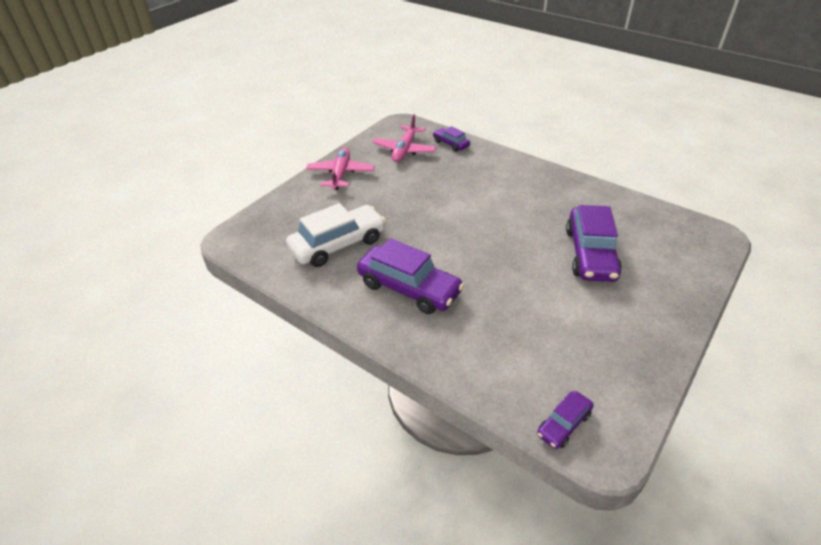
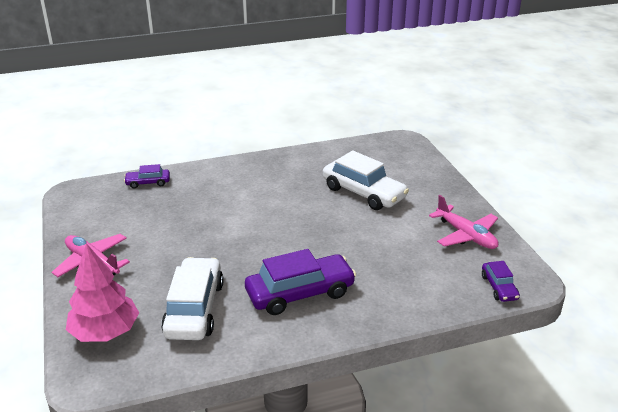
camera: 55 degrees left, 10 degrees down
pink plane [373,114,437,162] -> pink plane moved to [429,195,499,249]
purple car [566,205,622,282] -> white car [323,151,409,210]
none -> pink tree [66,243,139,342]

